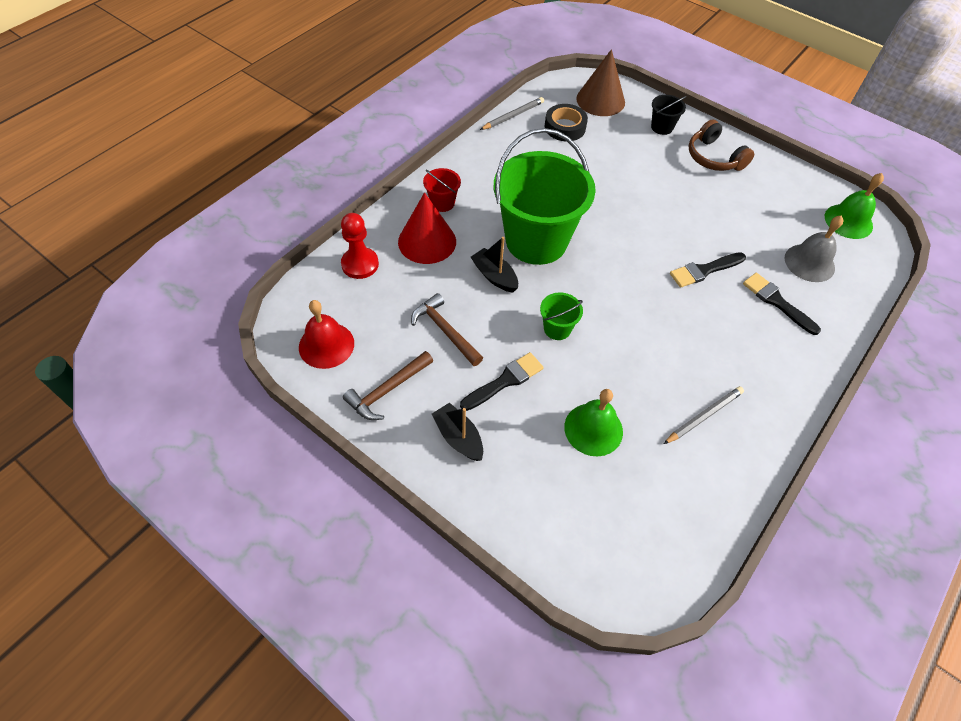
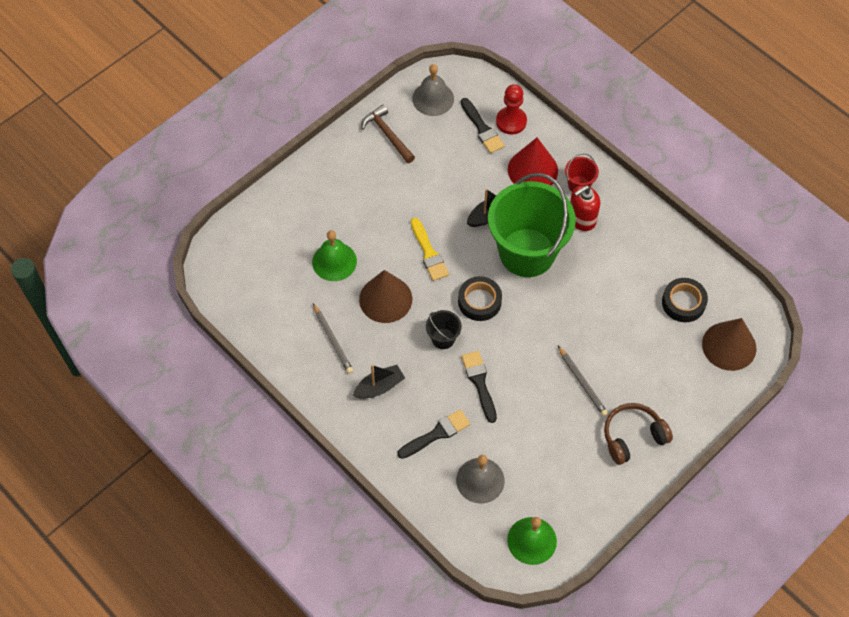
camera: 100 degrees right, 5 degrees up
red bell [299,300,354,369] -> grey bell [412,64,454,116]
brown hammer [411,293,483,366] -> none
black boat [432,403,483,461] -> black boat moved to [353,365,405,399]
black brush [460,352,544,411] -> black brush moved to [461,98,505,154]
grey pencil [480,97,544,130] -> grey pencil moved to [558,346,608,417]
green bucket [540,292,583,340] -> yellow brush [411,218,449,281]
black bucket [651,95,686,135] -> black bucket moved to [426,310,462,349]
none -> brown cone [359,270,412,323]
none -> black tape [458,276,502,321]
none -> red soap dispenser [570,185,600,231]

